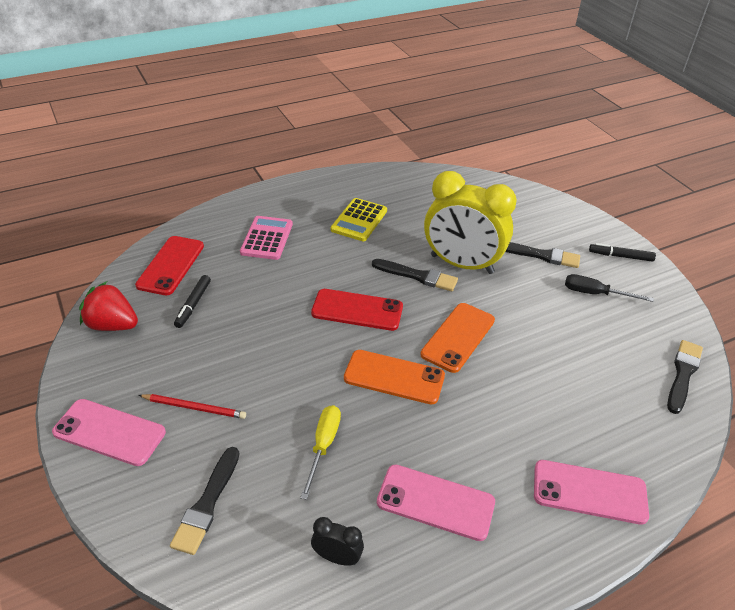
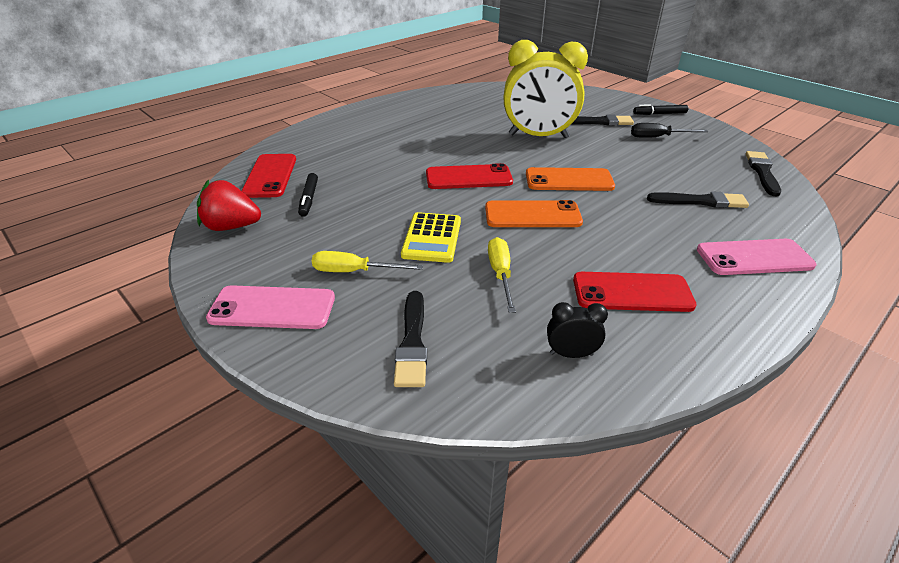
camera: 15 degrees left, 5 degrees down
red pencil [139,394,246,419] -> yellow screwdriver [312,251,423,272]
pink calculator [240,216,293,260] -> none
yellow calculator [331,198,387,241] -> yellow calculator moved to [401,212,461,263]
black brush [372,259,458,291] -> black brush moved to [647,191,749,208]
pink phone [377,464,495,541] -> red phone [573,272,697,312]
orange phone [421,303,495,373] -> orange phone turned 75 degrees clockwise [526,167,615,191]

